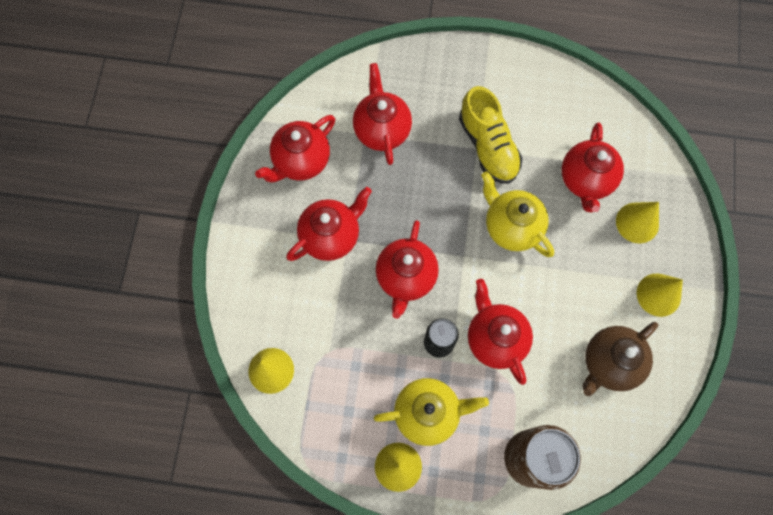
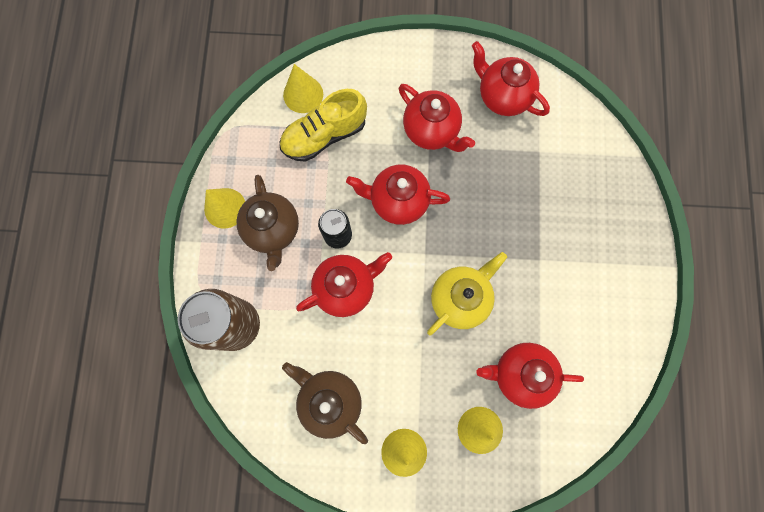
camera: 85 degrees right, 5 degrees up
red teapot [353,63,412,165] -> none
yellow teapot [374,378,489,446] -> brown teapot [237,175,299,271]
yellow shoe [459,86,523,184] -> yellow shoe moved to [280,89,367,162]

